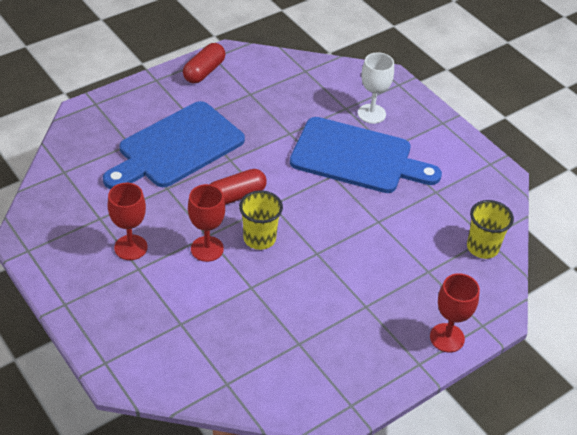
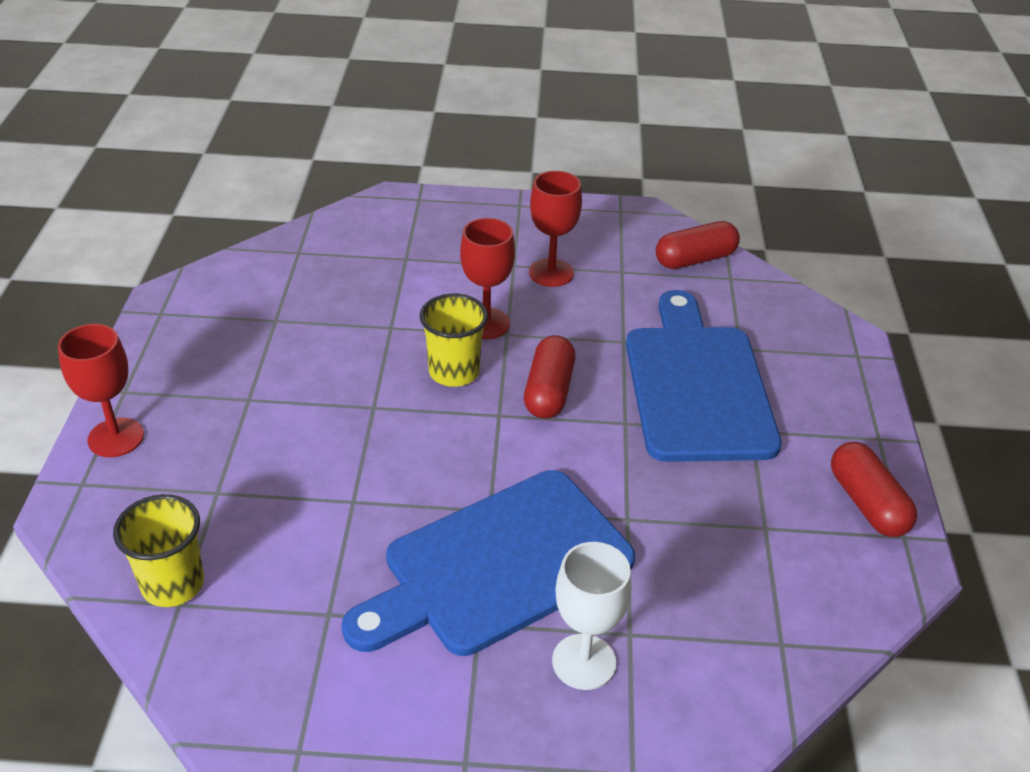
camera: 130 degrees right, 5 degrees down
none -> red capsule [656,221,740,269]

